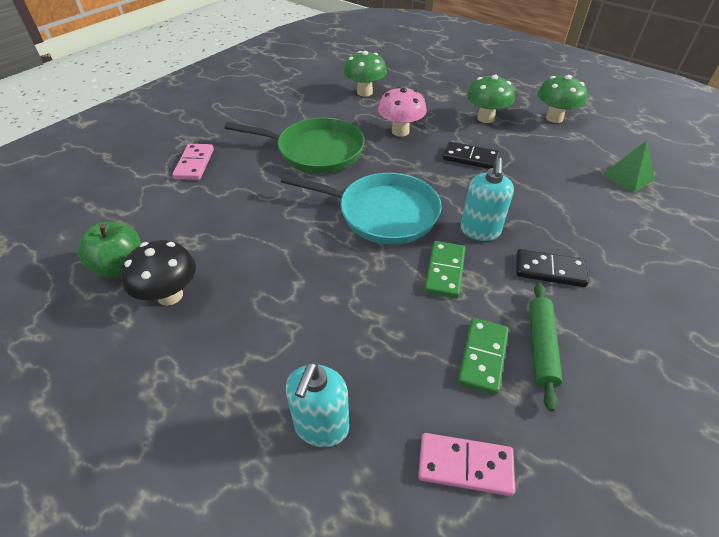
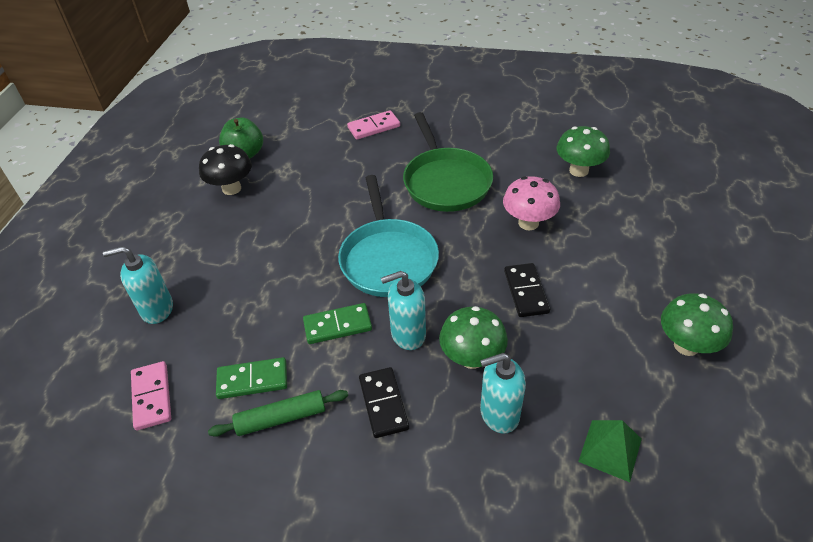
camera: 65 degrees right, 0 degrees up
green mushroom [467,75,515,123] -> green mushroom moved to [439,306,508,369]
none -> turquoise soap dispenser [480,353,526,434]

